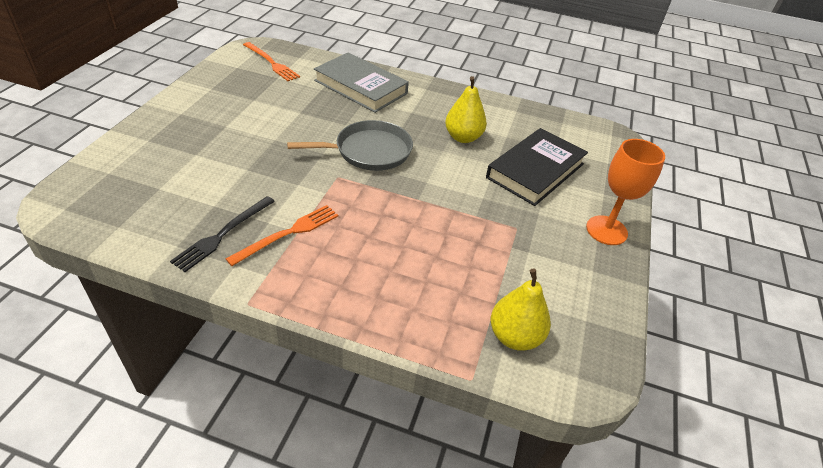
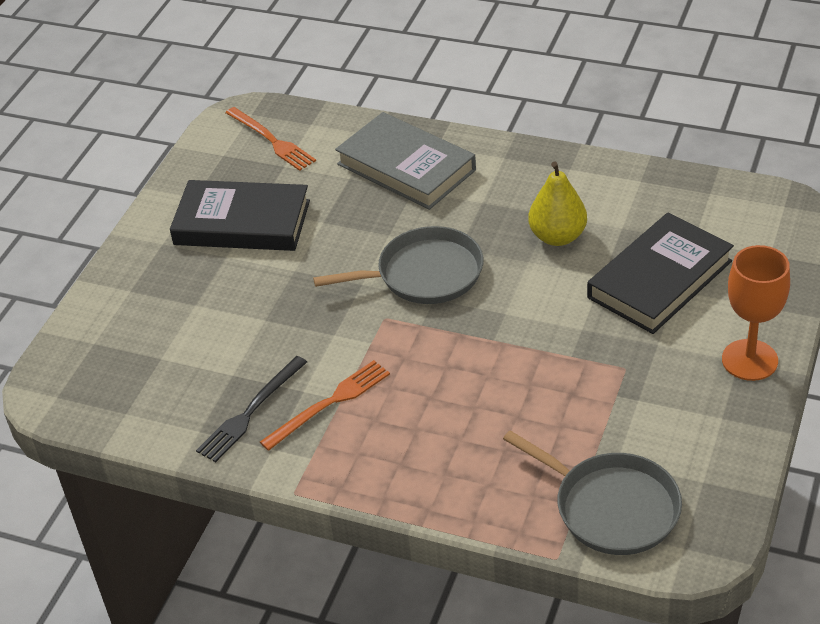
camera: 10 degrees right, 0 degrees up
yellow pear [491,268,551,351] -> grey pan [503,430,682,555]
none -> black book [170,180,310,251]

